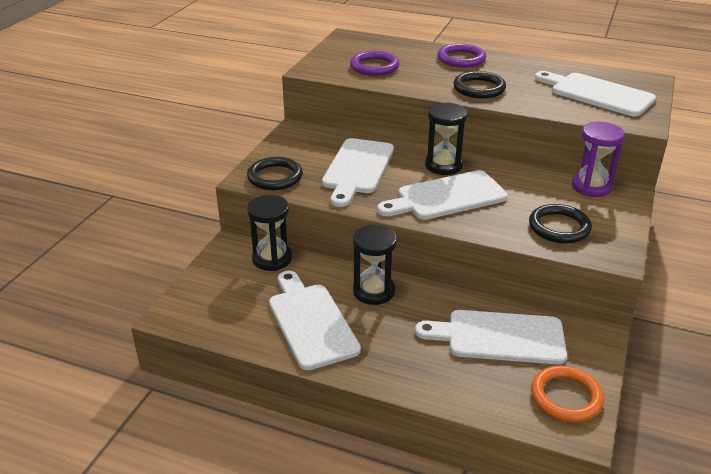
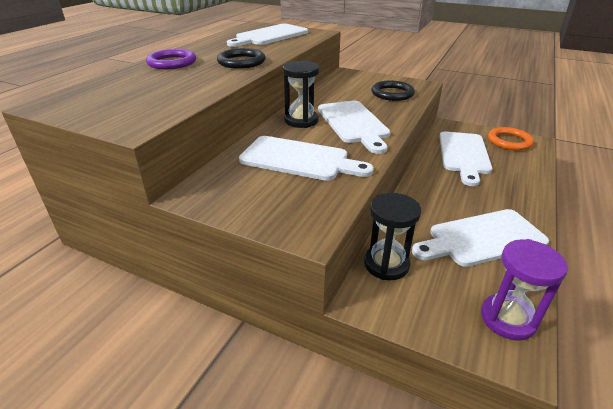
camera: 85 degrees left, 0 degrees up
black ring [247,157,303,190] -> none
purple ring [350,51,399,76] -> none
black hourglass [353,225,397,305] -> none
purple hourglass [572,122,625,197] -> purple hourglass moved to [481,239,568,341]

